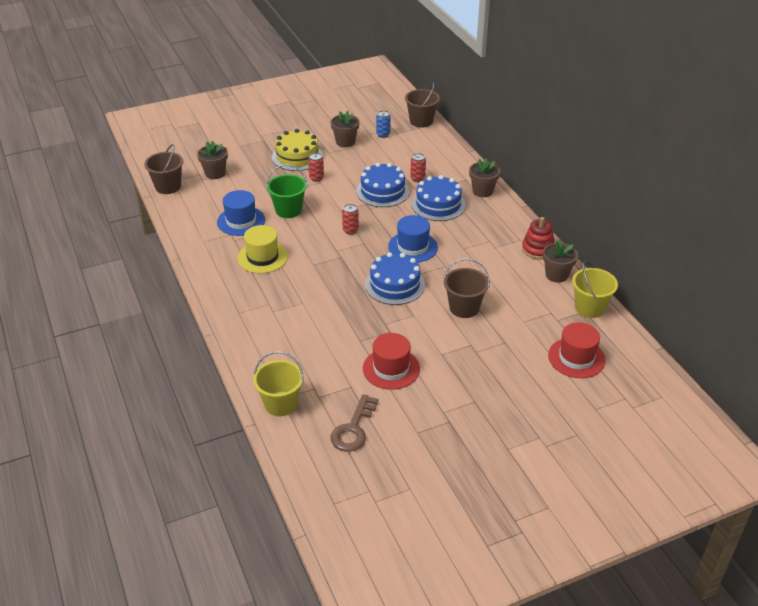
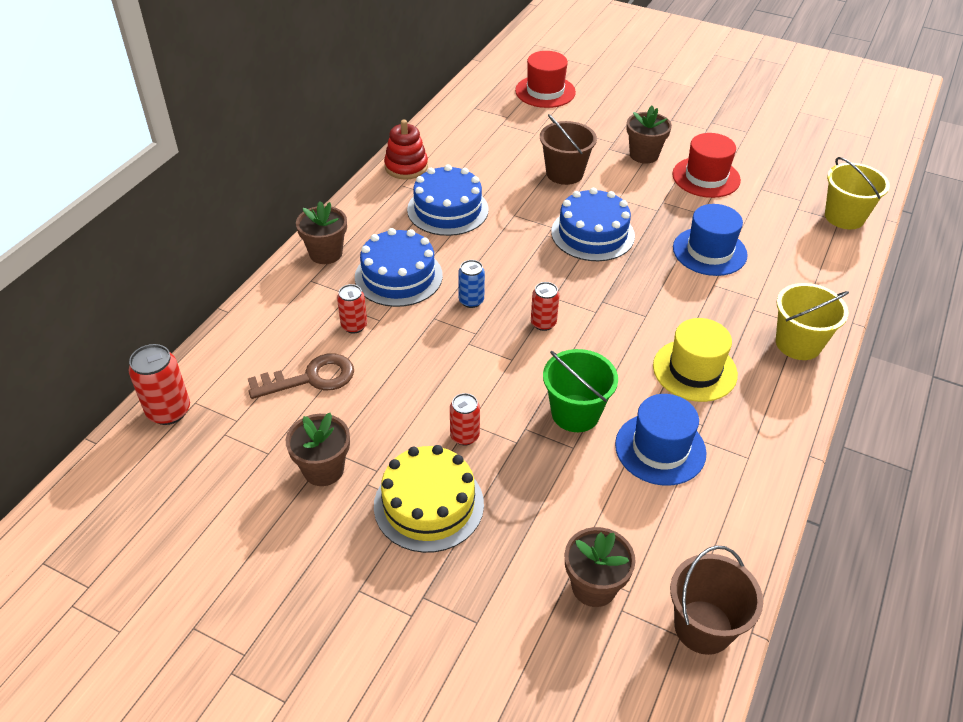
camera: 130 degrees left, 5 degrees up
brown key [331,394,378,452] -> brown key moved to [248,353,354,399]
blue cake [356,163,410,207] -> blue cake moved to [407,165,489,236]
blue can [376,110,391,138] -> blue can moved to [458,260,485,308]
blue hat [388,215,438,263] -> blue hat moved to [673,204,748,276]
brown bucket [405,82,440,128] -> red can [129,344,190,425]
brown flower pot [543,239,578,283] -> brown flower pot moved to [626,106,672,164]
yellow bucket [572,261,618,318] -> yellow bucket moved to [776,283,849,360]

